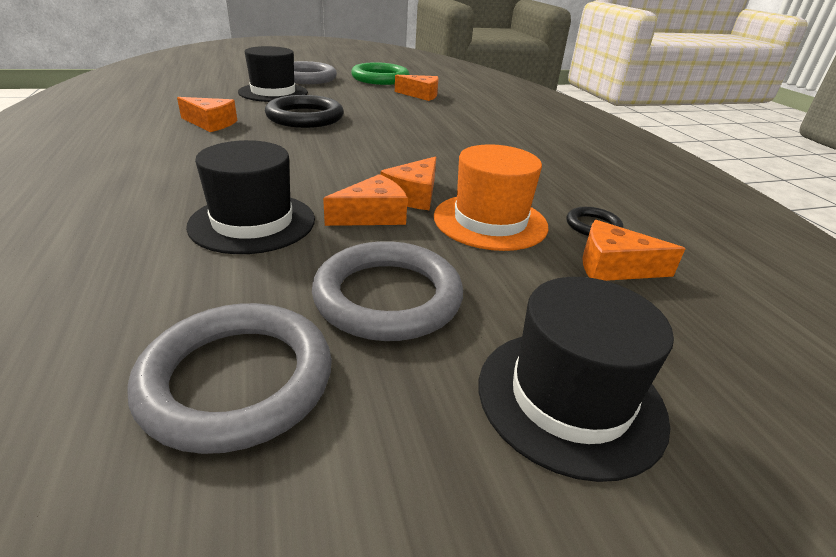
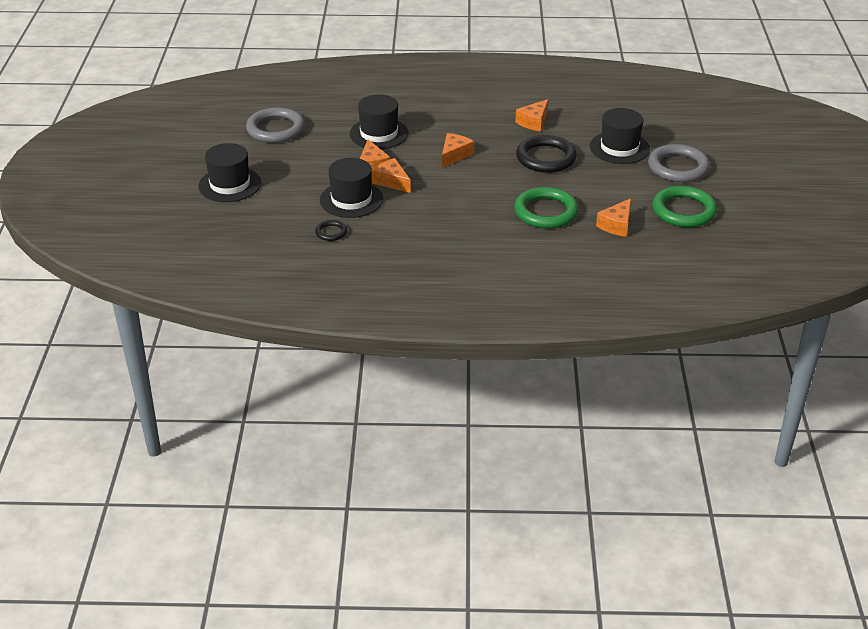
camera: 110 degrees right, 5 degrees up
grey ring [312,241,463,341] -> none
orange hat [434,144,548,251] -> black hat [320,158,383,218]
orange cheese [582,220,685,281] -> orange cheese moved to [442,133,474,168]
none -> green ring [514,187,579,228]

